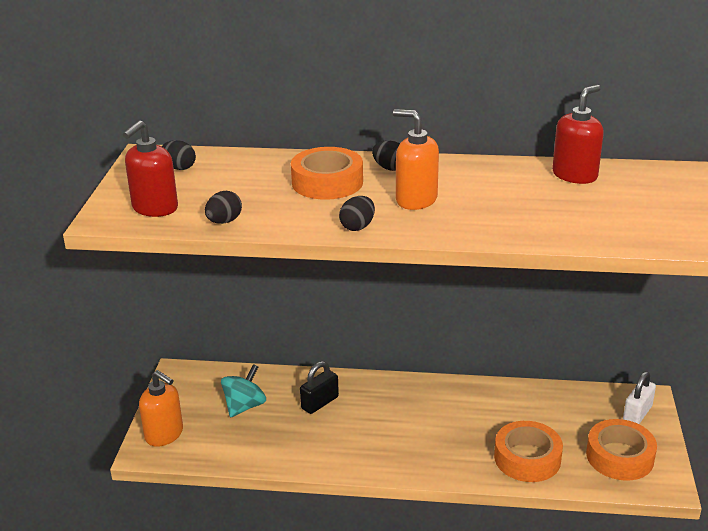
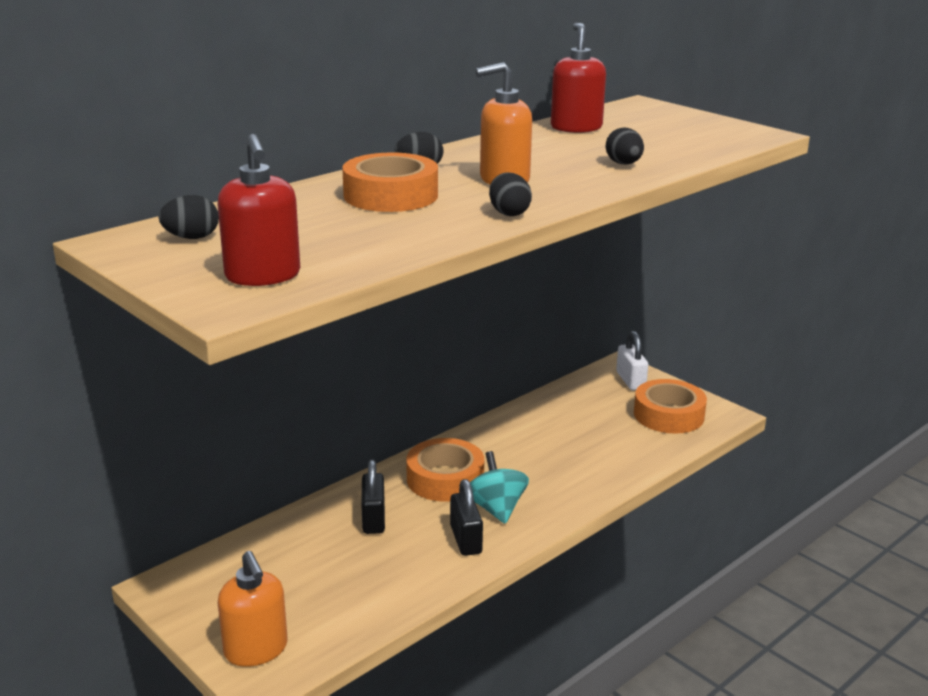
camera: 50 degrees left, 5 degrees down
orange soap dispenser [139,370,183,447] -> orange soap dispenser turned 75 degrees clockwise [218,551,288,667]
black egg [205,191,242,224] -> black egg moved to [606,128,644,164]
turquoise spinning top [221,364,266,417] -> turquoise spinning top moved to [470,451,529,524]
orange tape [494,421,563,482] -> orange tape moved to [406,438,484,502]
none -> black padlock [450,479,483,556]

